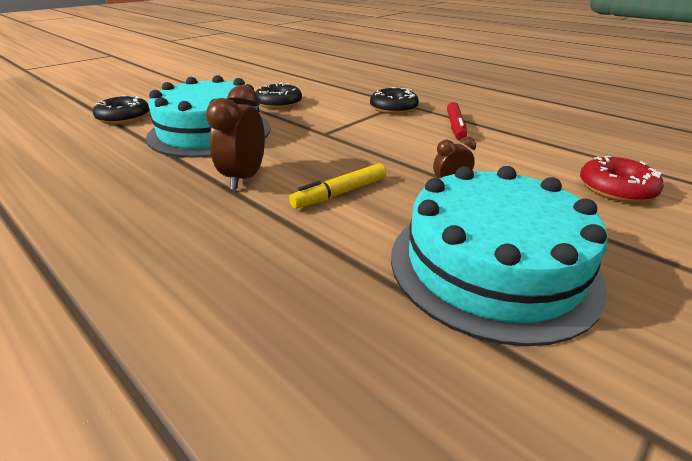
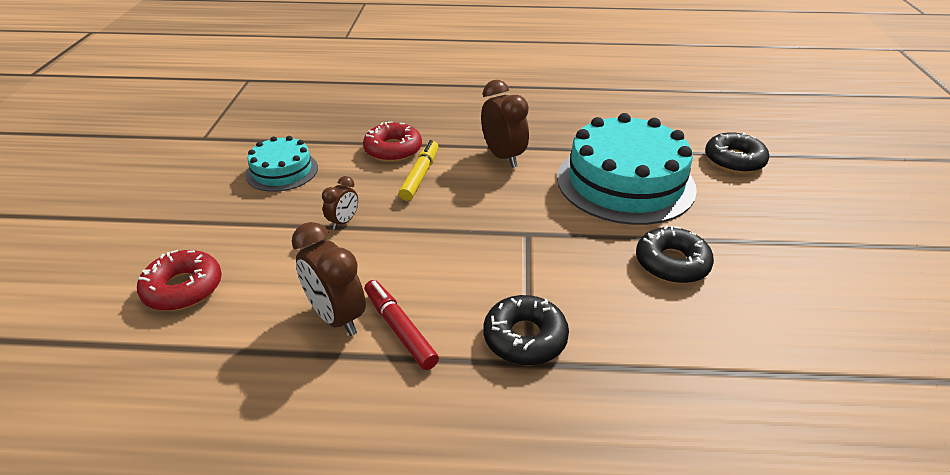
camera: 140 degrees right, 5 degrees up
turquoise cake [391,166,608,346] -> turquoise cake [246,136,318,192], size x0.53
none -> brown clock [292,222,366,336]
none -> red donut [363,121,422,162]

